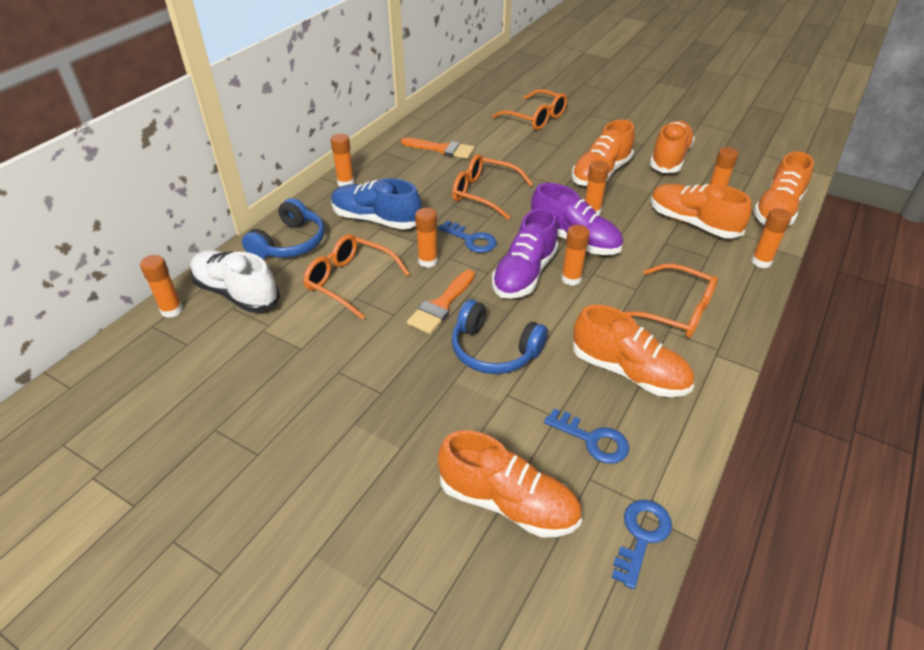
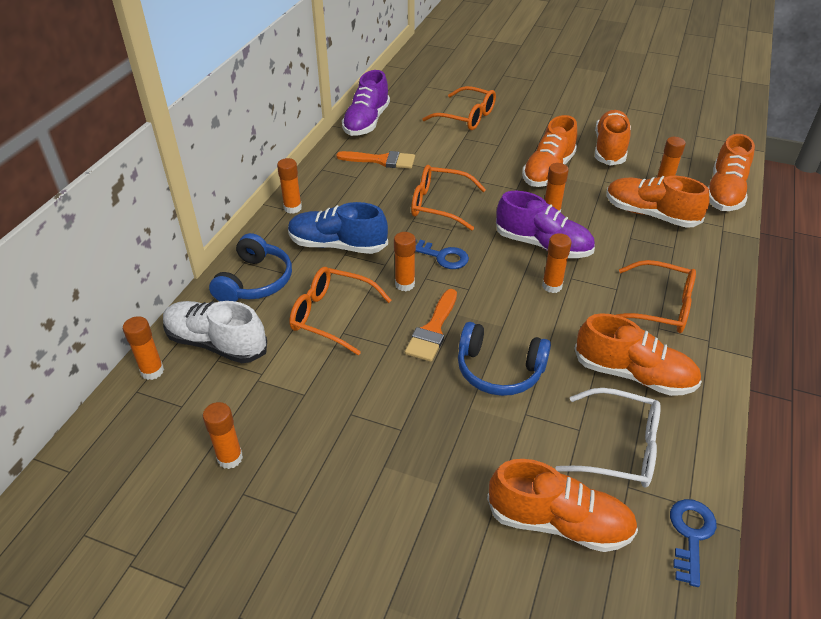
camera: 10 degrees left, 0 degrees up
purple shoe [492,207,559,299] -> purple shoe moved to [342,70,390,136]
blue key [544,408,629,464] -> white glasses [555,388,661,487]
orange glue stick [752,208,792,268] -> orange glue stick moved to [203,402,243,469]

